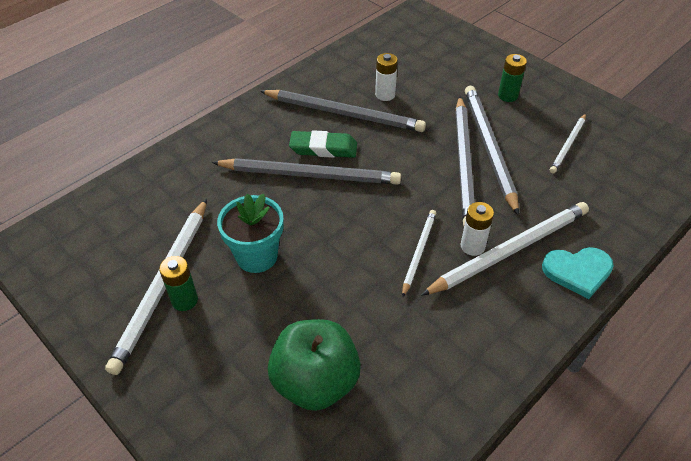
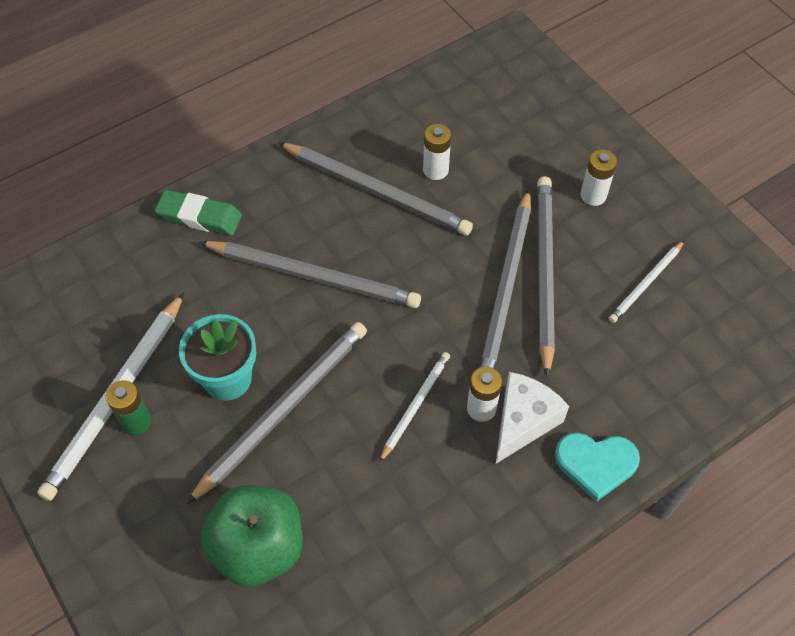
camera: 10 degrees right, 10 degrees up
green eraser [289,130,357,158] -> green eraser moved to [155,190,242,236]
white pencil [421,202,589,296] -> white cheese [496,372,569,464]
green battery [498,54,527,102] -> white battery [581,150,617,206]
none -> grey pencil [186,322,367,504]

